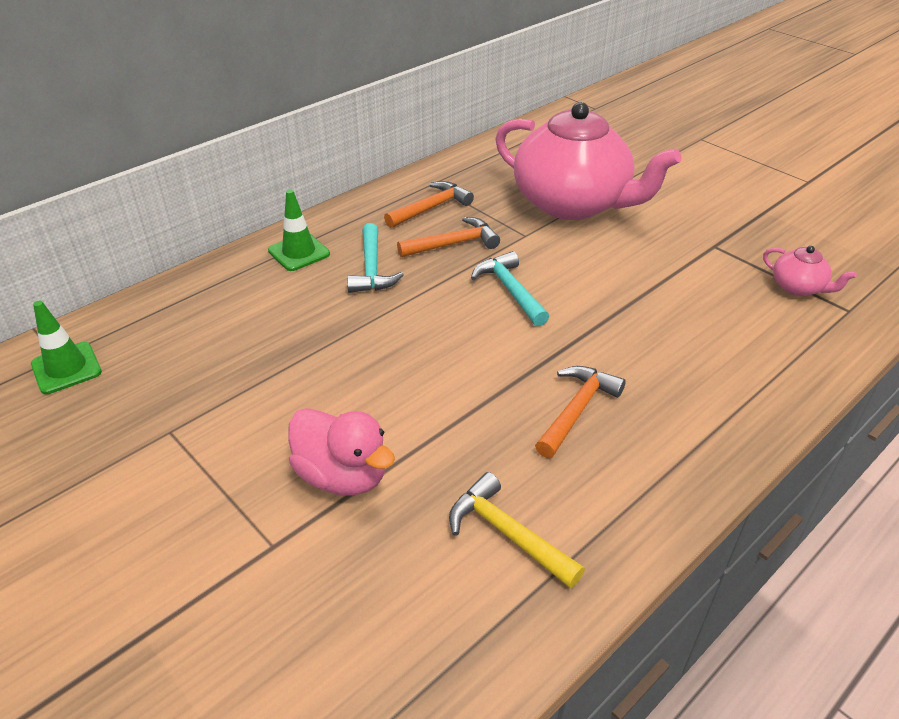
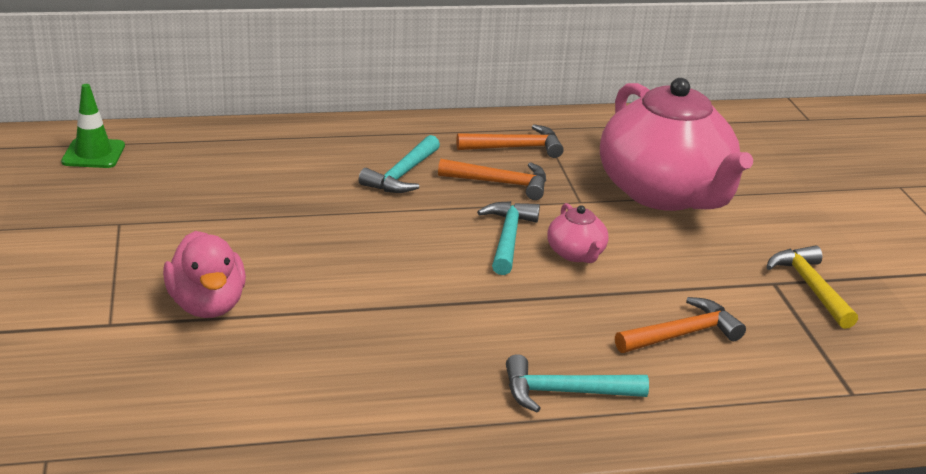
camera: 30 degrees right, 10 degrees down
green traffic cone [268,190,330,271] -> none
yellow hammer [449,472,585,588] -> yellow hammer moved to [766,245,858,329]
orange hammer [535,366,626,458] -> orange hammer moved to [615,297,746,353]
pink teapot [763,246,857,296] -> pink teapot moved to [547,203,608,263]
none -> turquoise hammer [506,354,649,412]

